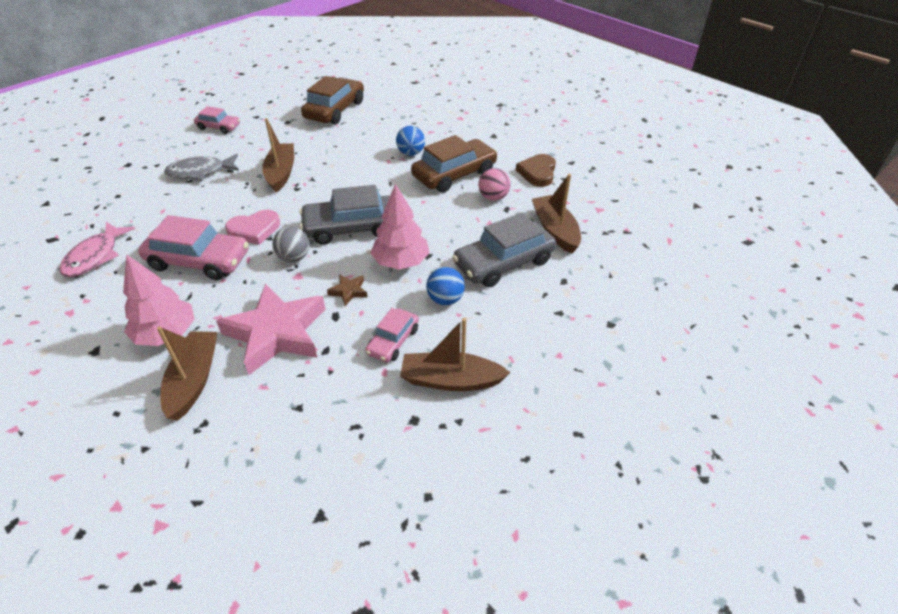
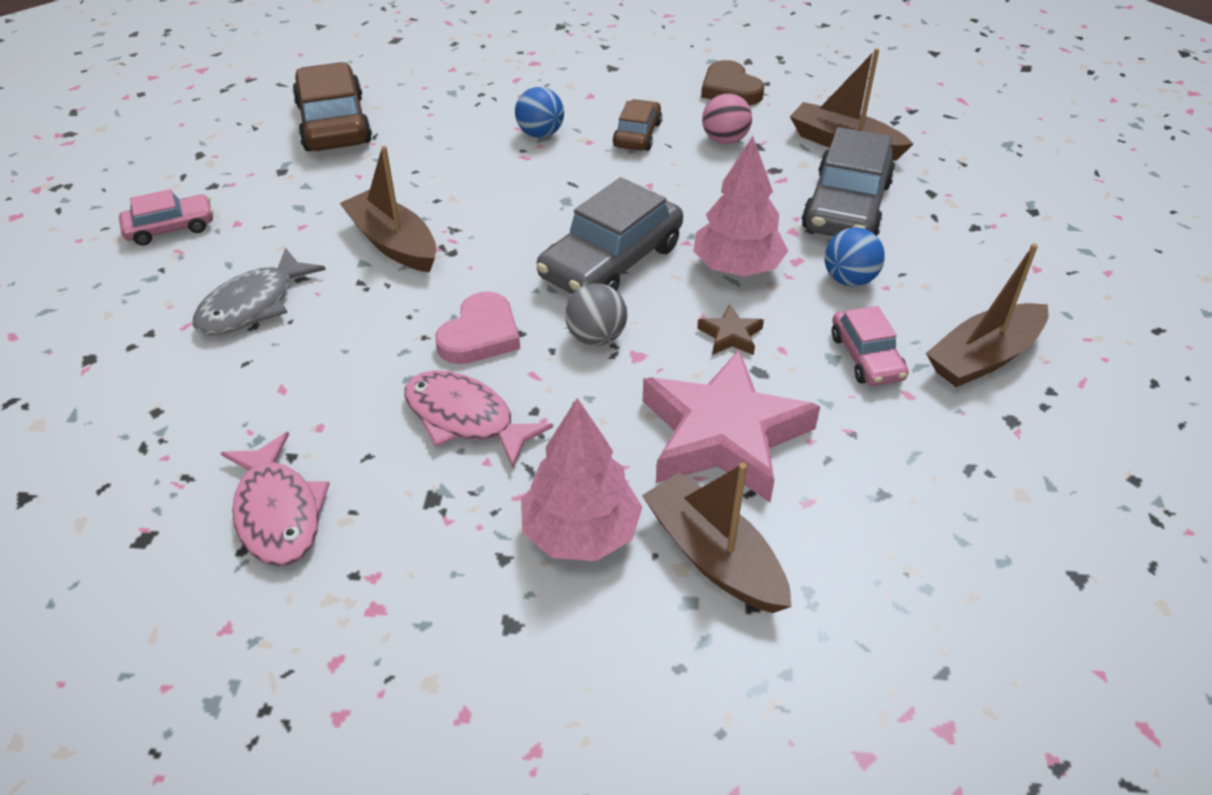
camera: 40 degrees left, 0 degrees up
pink car [138,215,249,280] -> pink fish [405,370,553,468]
brown car [411,135,497,193] -> brown car [613,99,662,151], size x0.56

